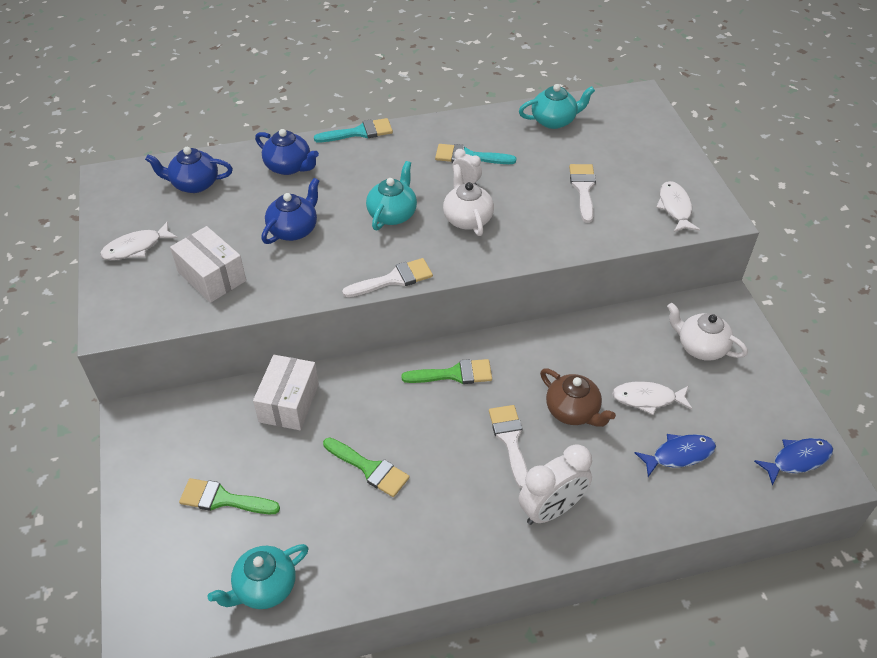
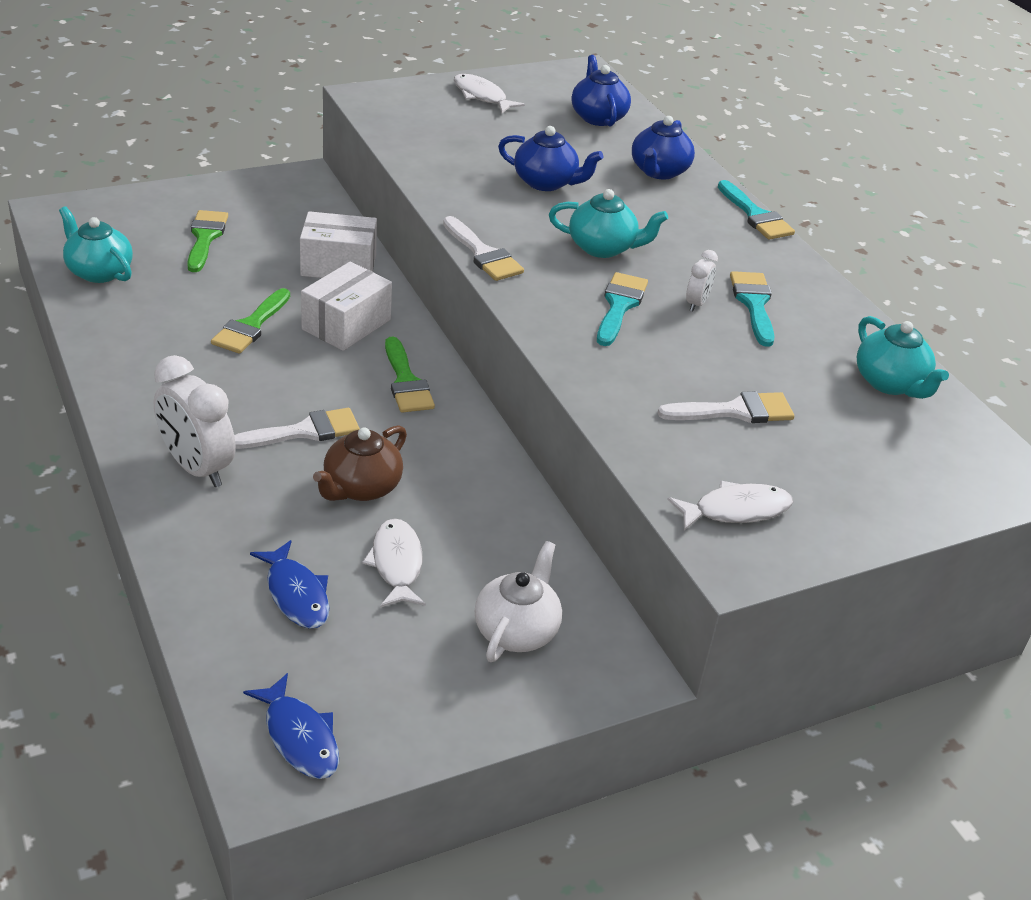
camera: 75 degrees right, 10 degrees down
white box [170,226,246,303] -> white box moved to [301,262,392,351]
white teapot [443,164,494,236] -> turquoise brush [597,272,648,346]

